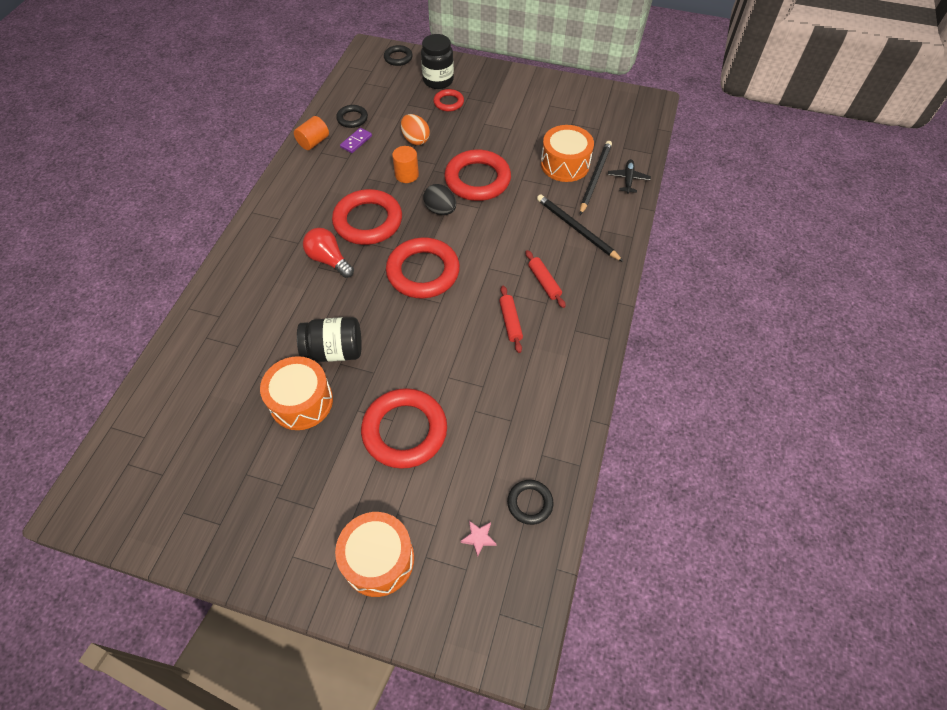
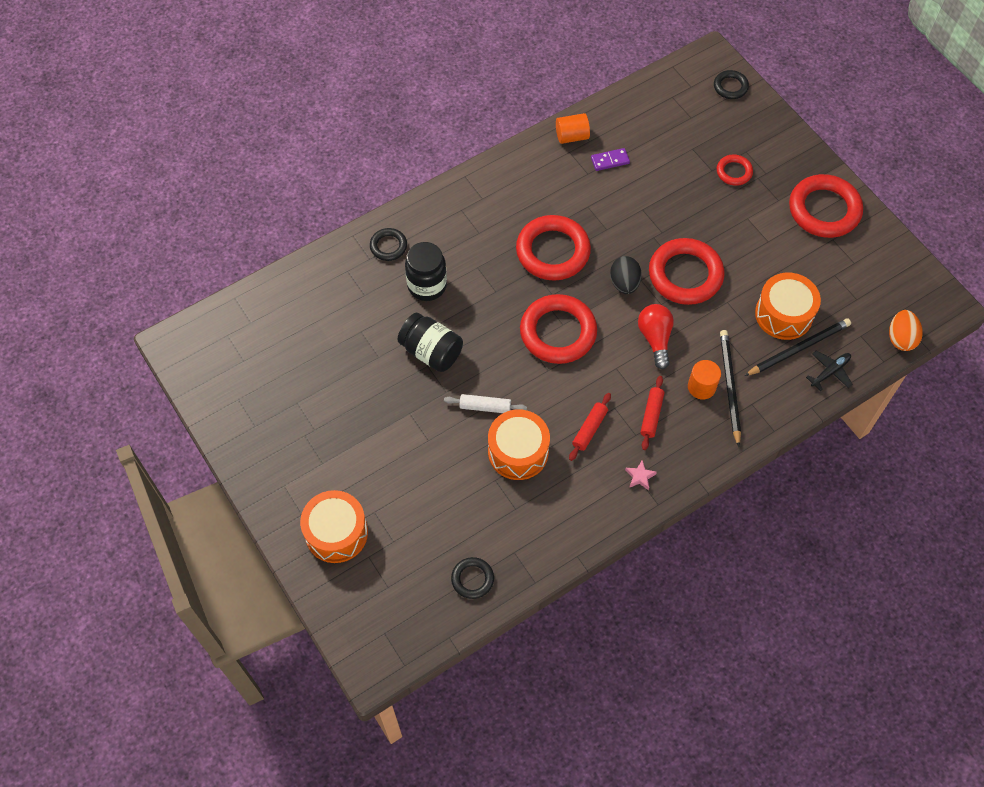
camera: 40 degrees right, 5 degrees up
orange drum [260,356,333,430] -> orange drum moved to [488,409,550,480]
red light bulb [303,228,354,278] -> red light bulb moved to [638,304,674,369]
black ring [336,105,368,128] -> black ring moved to [370,228,407,261]
red ring [361,388,447,469] -> red ring moved to [789,174,863,238]
orange cylinder [392,146,419,183] -> orange cylinder moved to [688,360,721,399]
orange egg [401,114,430,145] -> orange egg moved to [889,310,923,351]
black jar [421,34,454,89] -> black jar moved to [405,242,447,301]
pink star [461,521,497,557] -> pink star moved to [625,460,657,490]
none -> white rolling pin [444,394,527,413]

